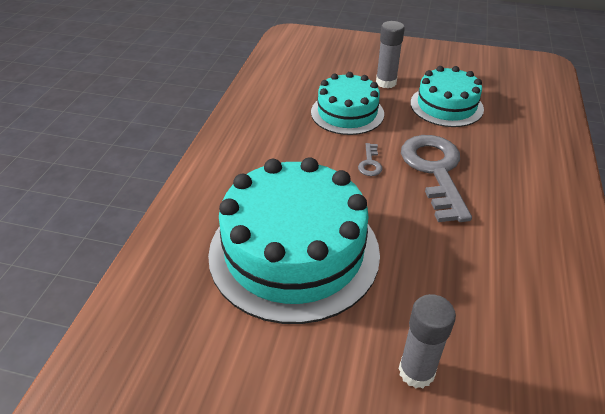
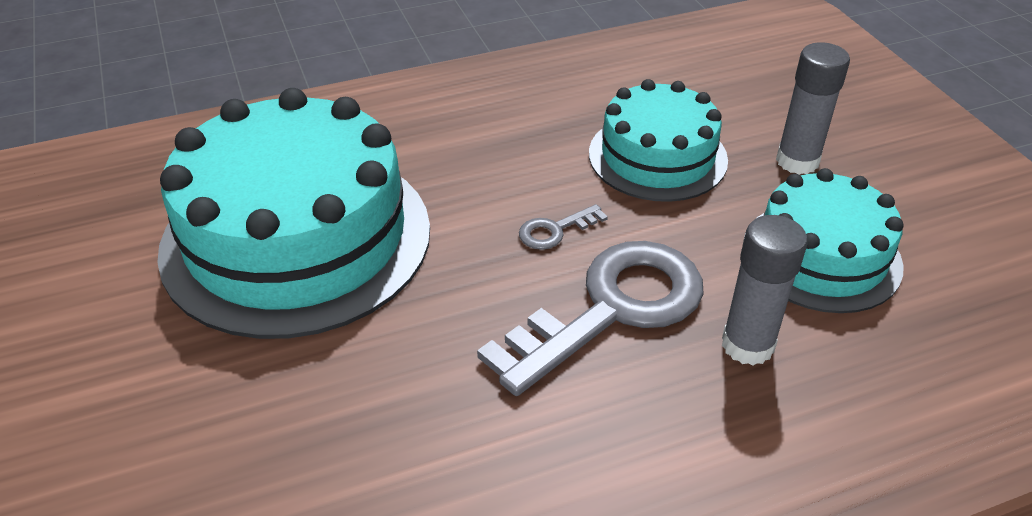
camera: 55 degrees right, 0 degrees up
grey glue stick [399,294,456,388] -> grey glue stick moved to [722,215,808,365]

